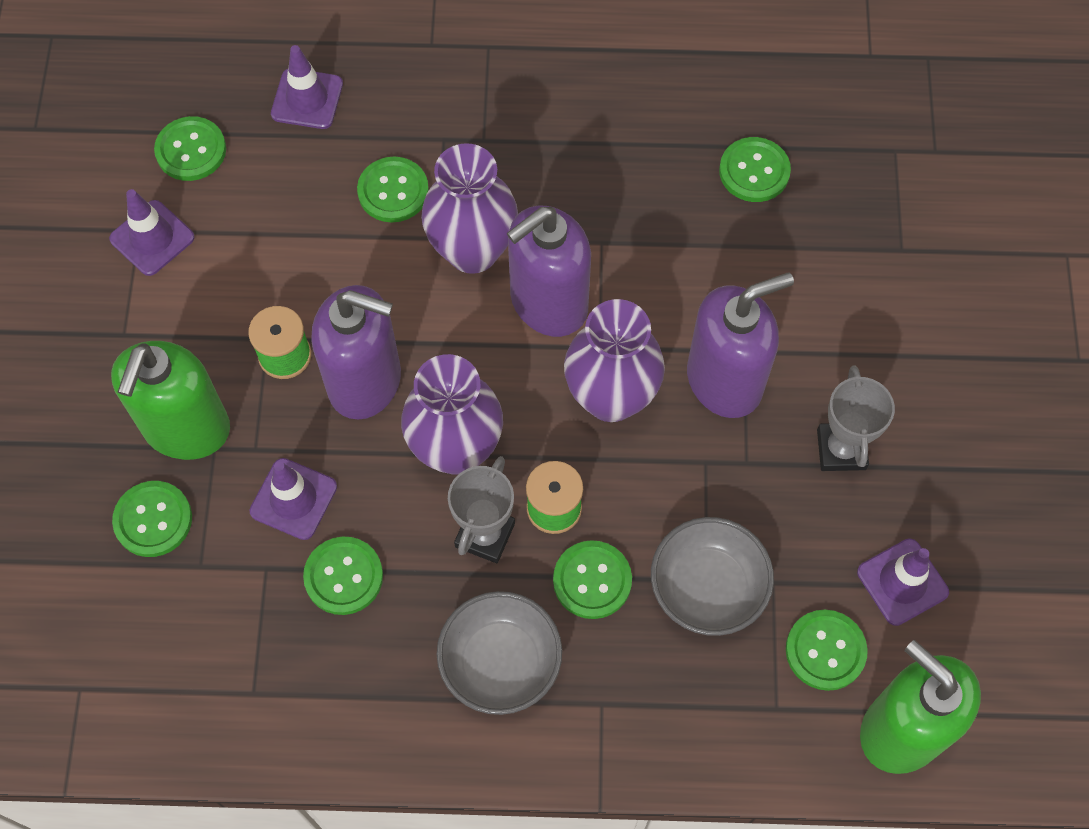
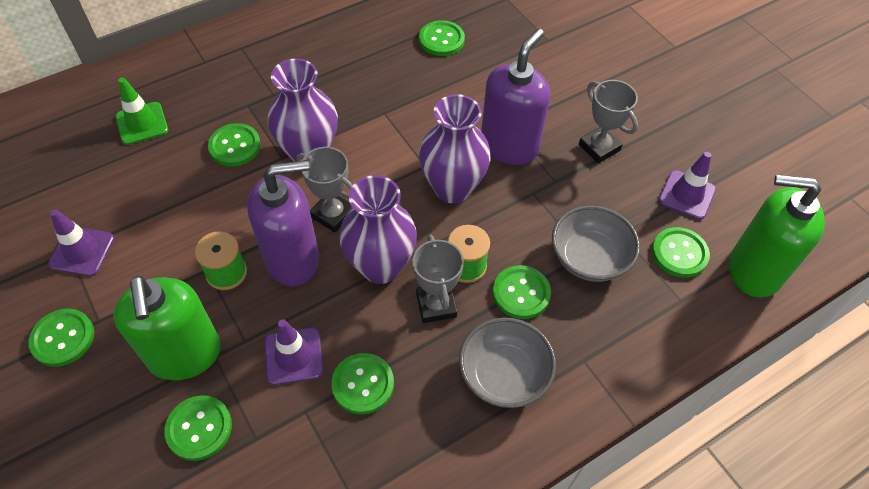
camera: 35 degrees left, 10 degrees down
green button [154,116,226,181] -> green button moved to [28,309,94,367]
purple traffic cone [271,45,343,129] -> green traffic cone [115,77,168,145]
purple soap dispenser [507,206,591,337] -> none
none -> grey trophy [297,147,353,233]

